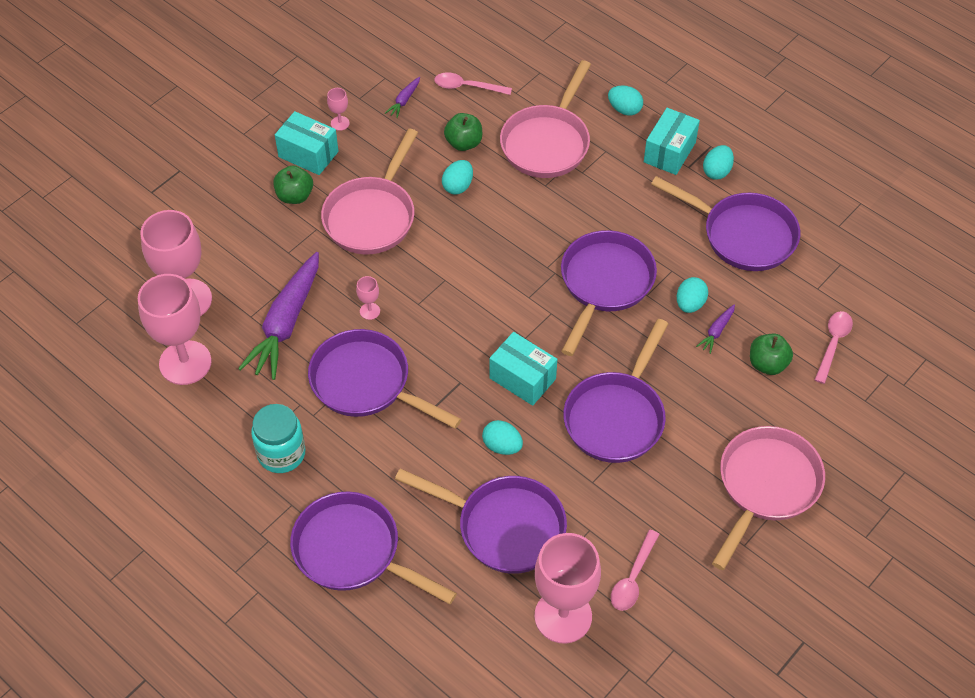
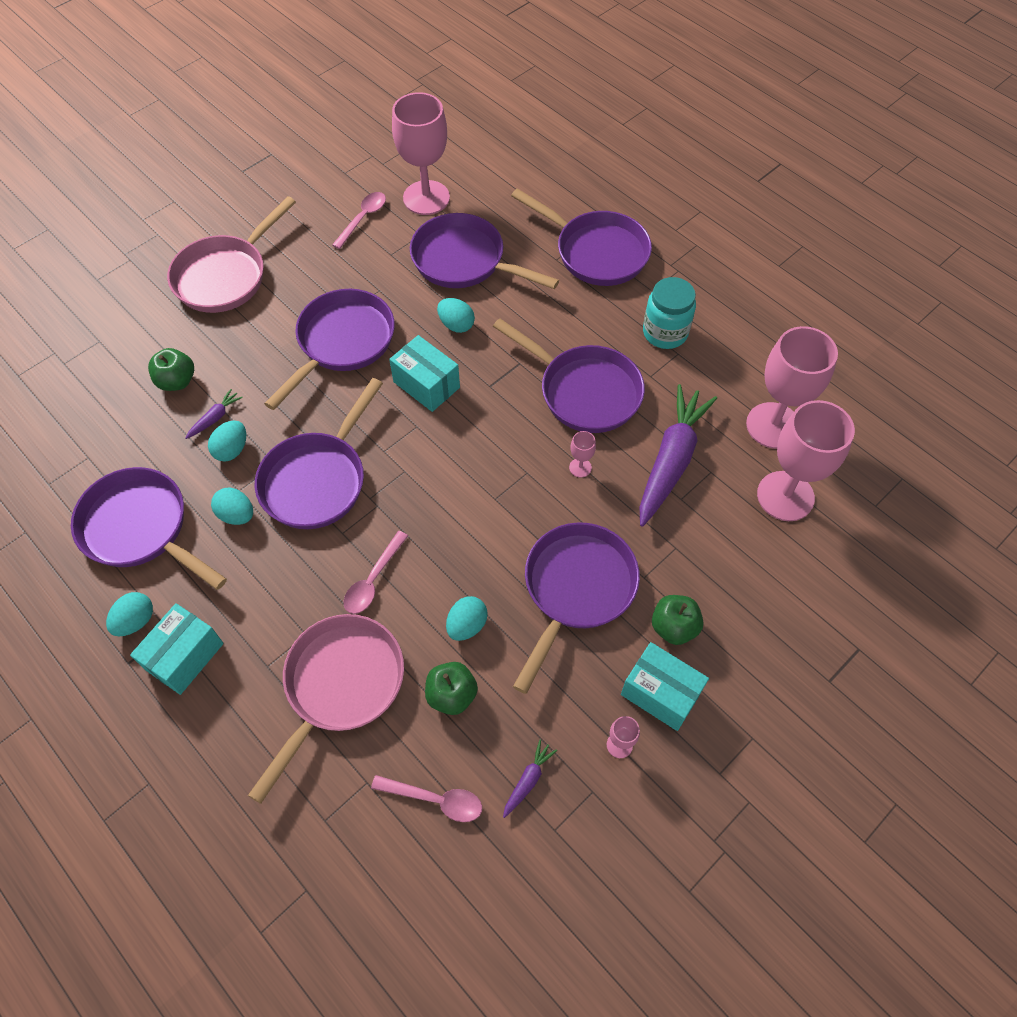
camera: 175 degrees left, 5 degrees up
pink pan [321,129,418,254] -> purple pan [513,522,640,694]
turquoise egg [608,85,643,116] -> turquoise egg moved to [211,488,253,525]
pink spoon [815,311,853,384] -> pink spoon moved to [344,531,408,614]

